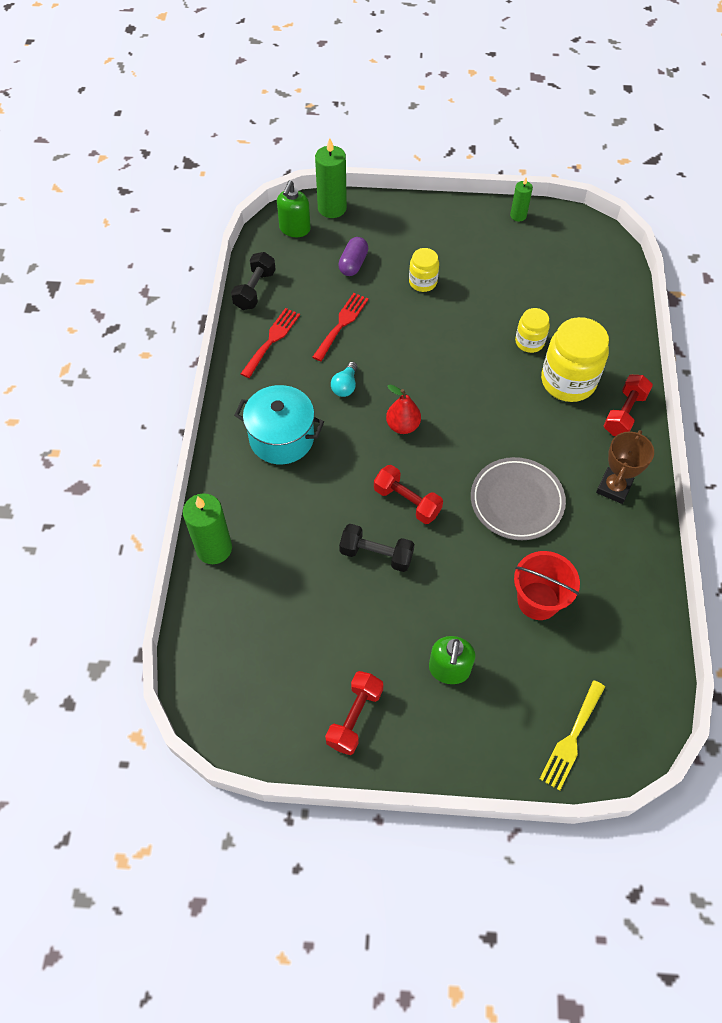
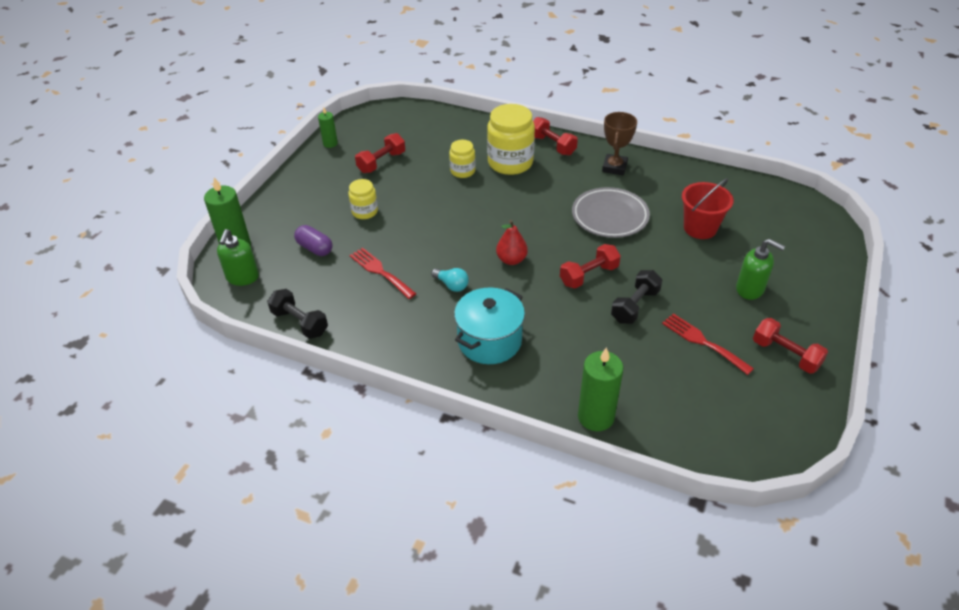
camera: 70 degrees left, 15 degrees down
red fork [241,308,300,378] -> red fork moved to [662,313,754,375]
green soap dispenser [277,181,311,237] -> green soap dispenser turned 60 degrees clockwise [217,229,259,286]
yellow fork [540,680,605,791] -> none
brown trophy [596,430,654,504] -> brown trophy turned 60 degrees clockwise [602,112,637,175]
none -> red dumbbell [355,133,405,173]

